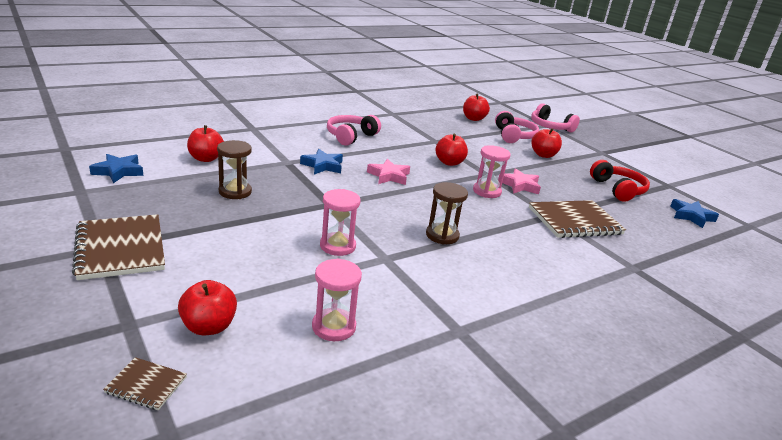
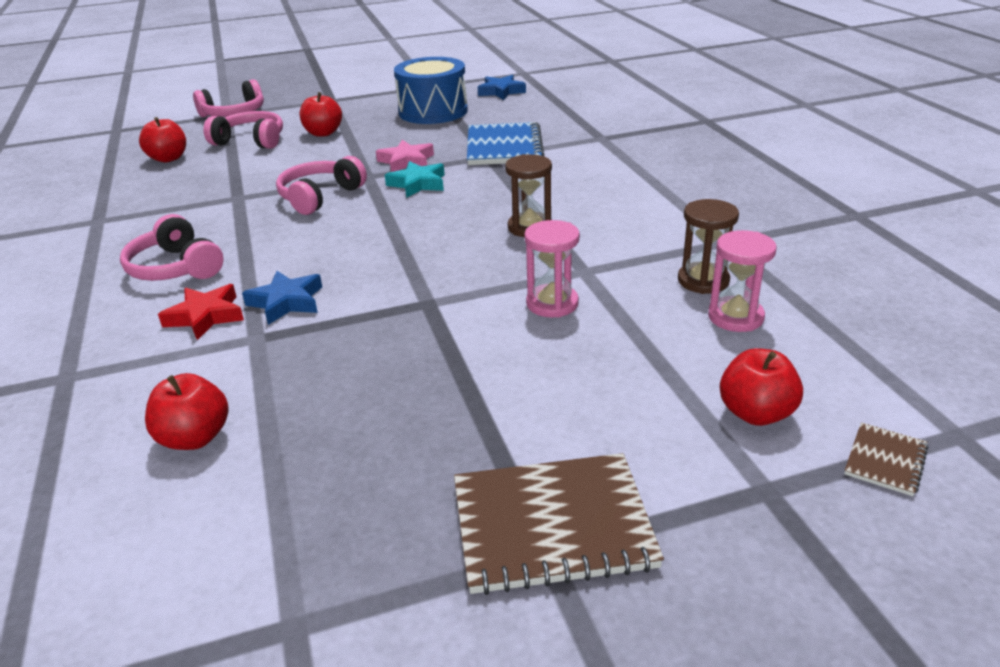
camera: 70 degrees left, 5 degrees up
blue star [89,154,144,183] -> none
brown hourglass [217,140,252,199] -> brown hourglass moved to [678,199,739,294]
pink star [367,159,410,185] -> none
red apple [436,134,468,166] -> pink headphones [276,156,367,215]
pink hourglass [473,145,511,198] -> turquoise star [385,161,445,198]
brown notebook [529,200,626,238] -> blue notebook [467,122,544,165]
red headphones [590,160,650,202] -> blue drum [394,57,468,124]
none -> red star [158,284,244,340]

